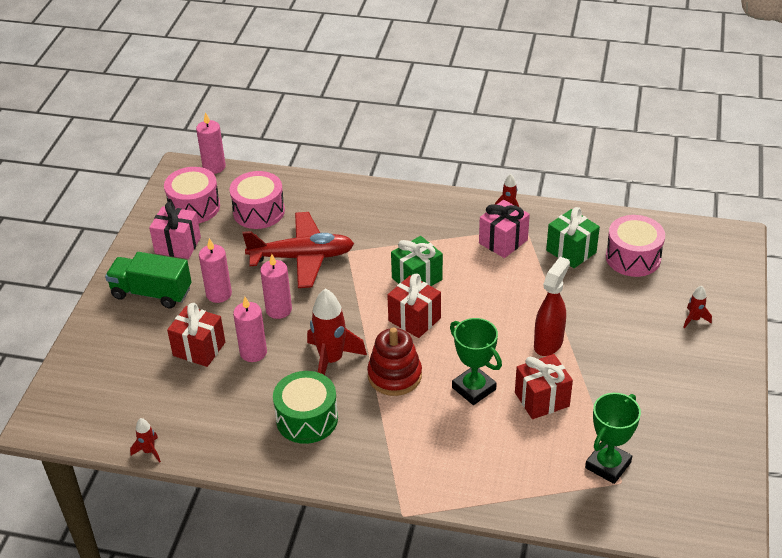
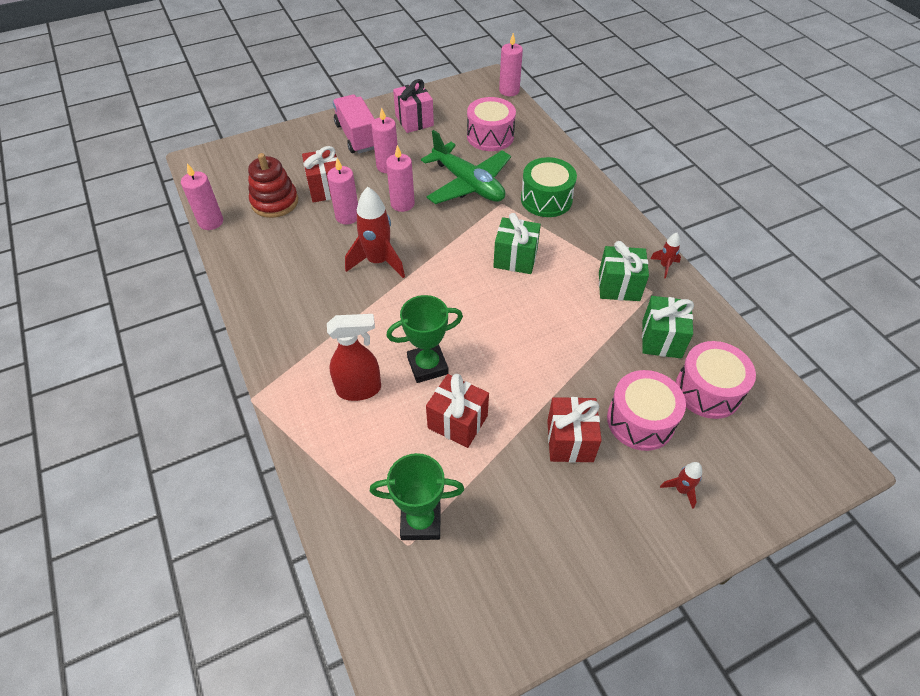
camera: 50 degrees right, 10 degrees up
green truck [105,252,191,308] -> pink truck [333,95,375,153]
red rocket [130,418,161,463] -> pink candle [181,163,223,230]
pink drum [164,167,220,223] -> pink drum moved to [607,370,686,451]
red plane [242,212,354,288] -> green plane [421,130,511,204]
green drum [273,371,338,444] -> green drum moved to [521,157,577,217]
red stacking toy [367,328,422,396] -> red stacking toy moved to [248,153,298,218]
red gift [387,274,441,338] -> red gift moved to [547,397,602,463]
green trophy [450,318,502,405] -> green trophy turned 60 degrees clockwise [386,295,463,383]
pink gift [479,200,530,258] -> green gift [599,241,649,301]
red spray bottle [534,257,570,356] -> red spray bottle moved to [327,314,381,401]

